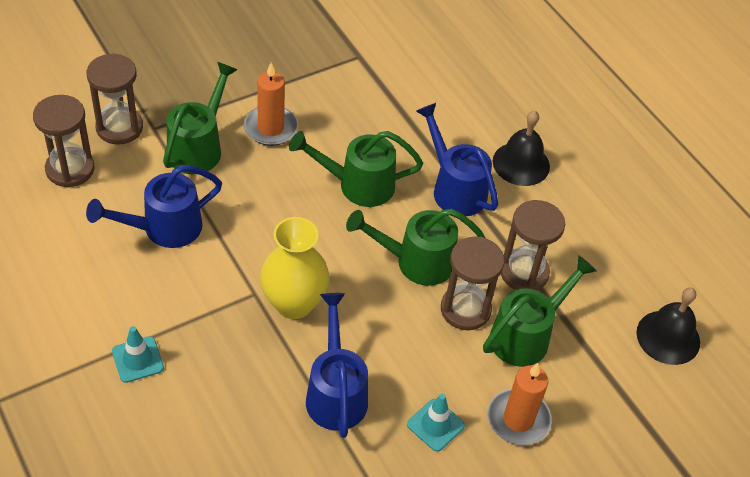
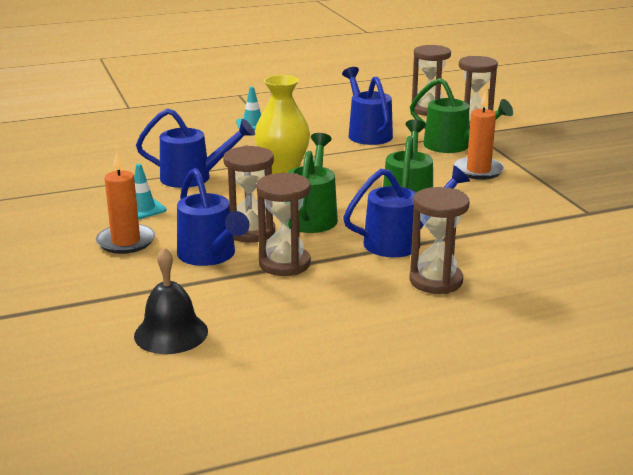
camera: 105 degrees right, 25 degrees down
green watering can [483,255,597,367] -> blue watering can [177,168,249,266]
black bell [493,111,550,186] -> brown hourglass [410,187,470,294]

